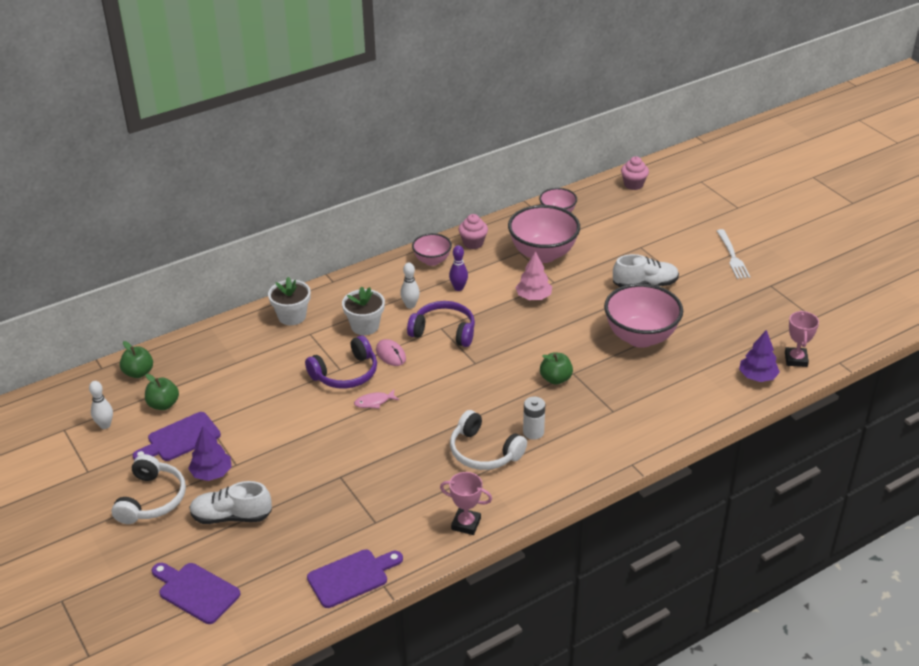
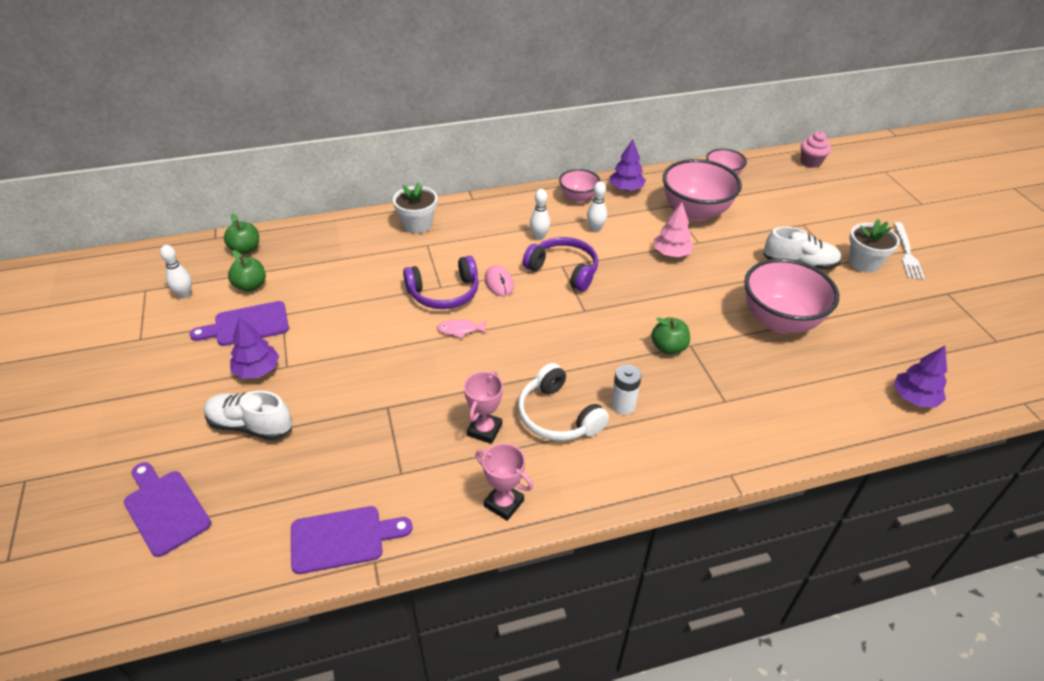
camera: 15 degrees right, 5 degrees up
white headphones [111,454,186,524] -> none
white flower pot [342,286,385,335] -> white flower pot moved to [848,219,900,273]
purple bowling pin [449,245,468,291] -> white bowling pin [587,181,607,232]
pink cupcake [459,214,488,249] -> purple tree [610,139,646,191]
pink trophy [785,311,819,367] -> pink trophy moved to [464,371,503,444]

